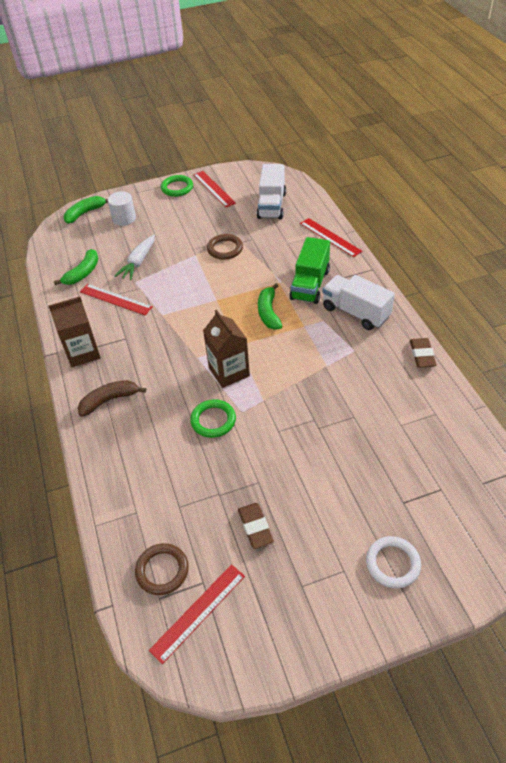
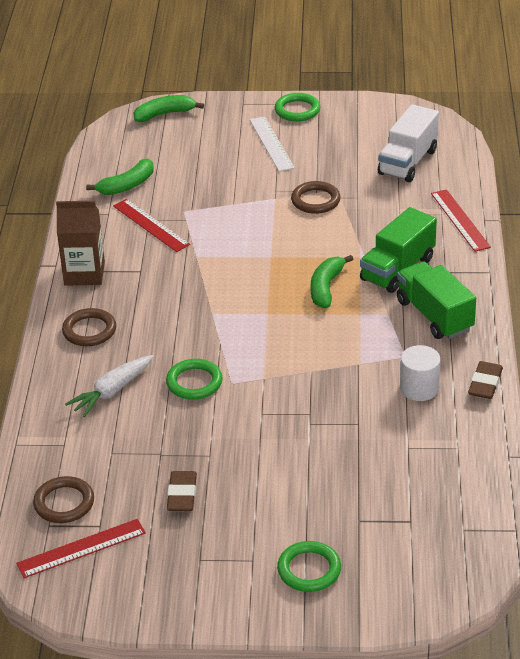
camera: 20 degrees right, 10 degrees down
brown banana [78,380,146,417] -> brown ring [62,308,116,346]
white cylinder [108,191,136,226] -> white cylinder moved to [400,345,441,401]
white carrot [115,235,155,280] -> white carrot moved to [65,355,154,417]
red ruler [193,171,236,207] -> none
brown carton [203,310,250,388] -> none
white truck [322,275,395,330] -> green truck [397,261,476,339]
white ring [366,536,421,588] -> green ring [277,541,341,592]
none -> white ruler [250,116,295,172]

